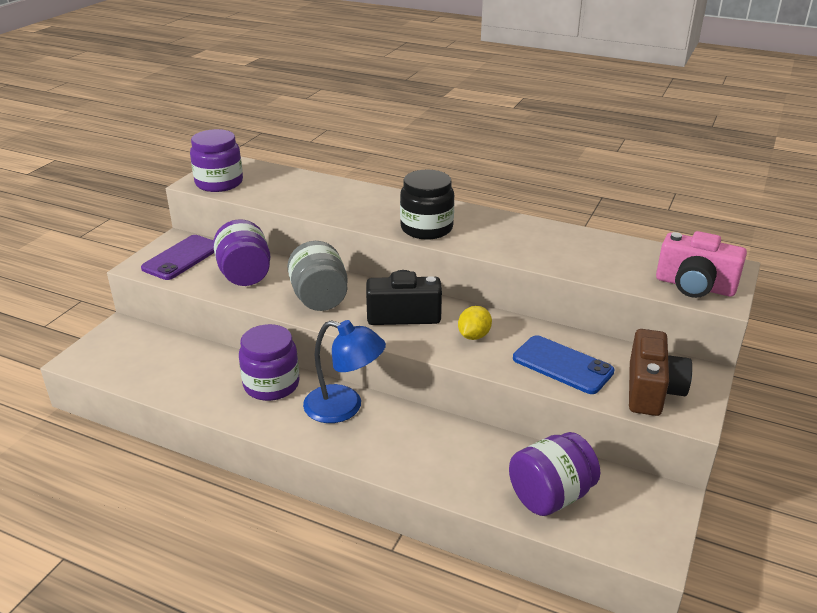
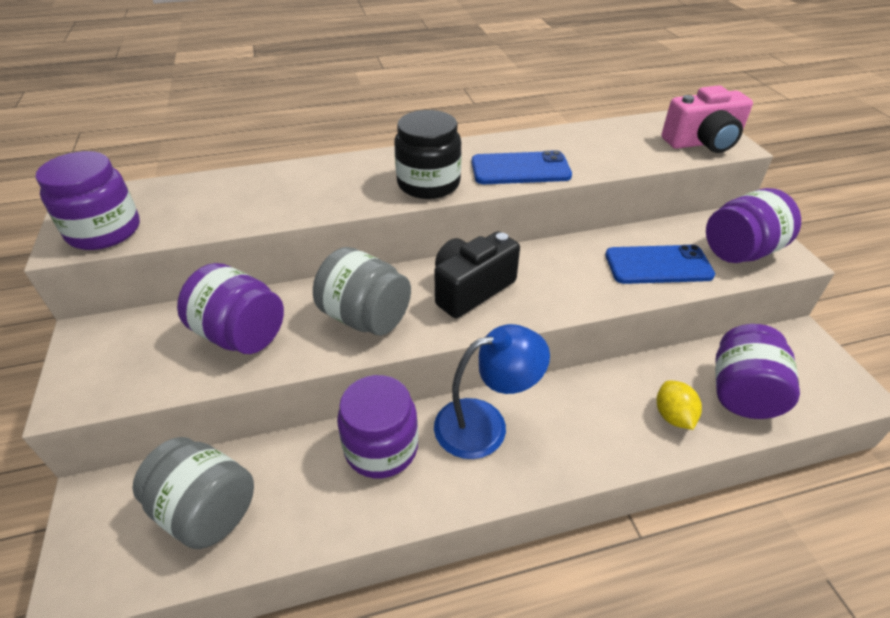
camera: 40 degrees left, 10 degrees up
purple phone [141,235,214,280] -> none
yellow lemon [458,306,492,340] -> yellow lemon moved to [657,381,702,430]
brown camera [629,329,692,416] -> purple jar [706,188,801,263]
none -> grey jar [132,437,254,549]
none -> blue phone [472,150,572,184]

